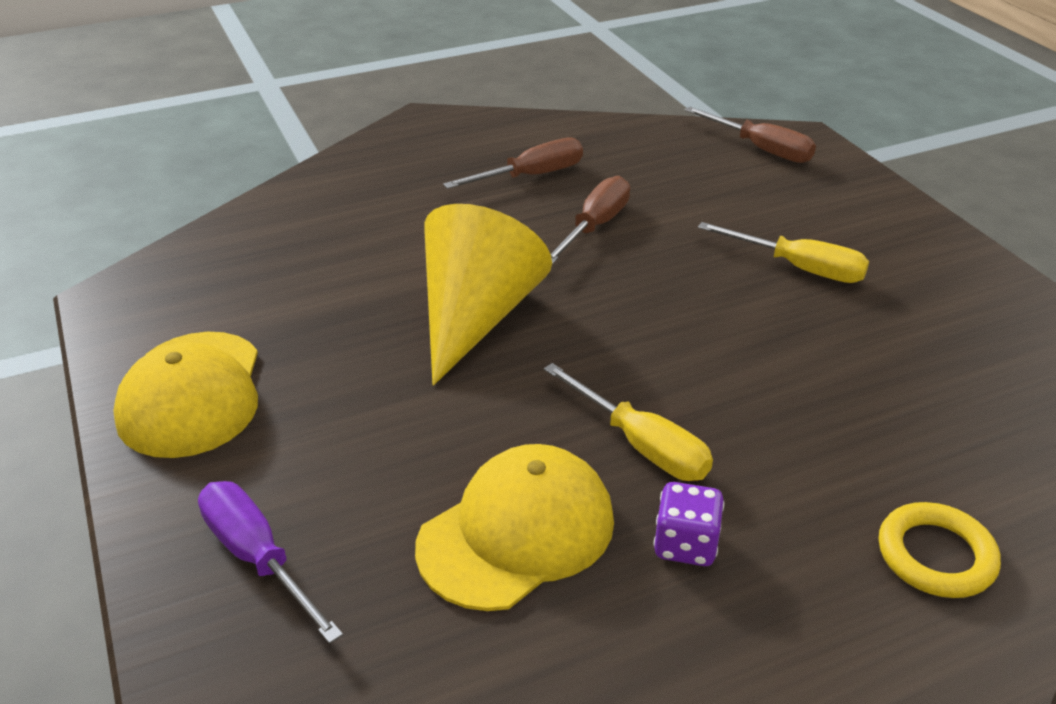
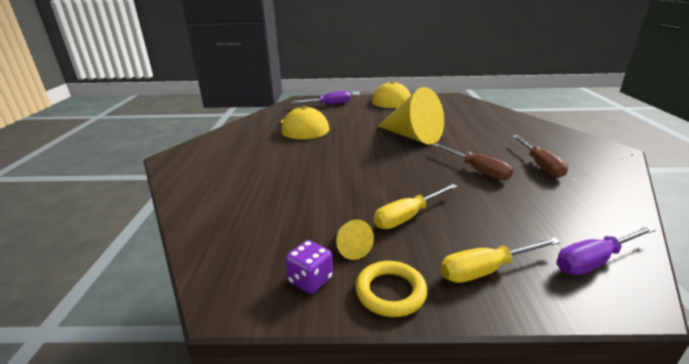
camera: 115 degrees right, 10 degrees down
yellow screwdriver [544,363,713,481] -> yellow screwdriver moved to [440,237,561,283]
purple dice [654,482,724,566] -> purple dice moved to [285,240,333,294]
brown screwdriver [685,107,816,163] -> purple screwdriver [556,226,656,275]
yellow ring [879,502,1001,598] -> yellow ring moved to [355,261,427,317]
none -> yellow cone [336,220,374,260]

